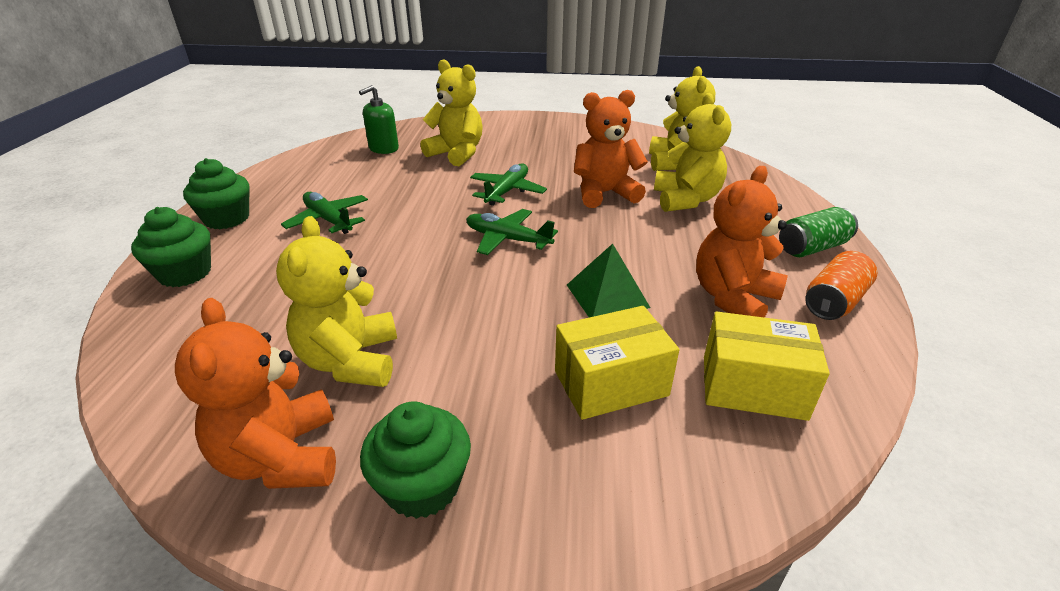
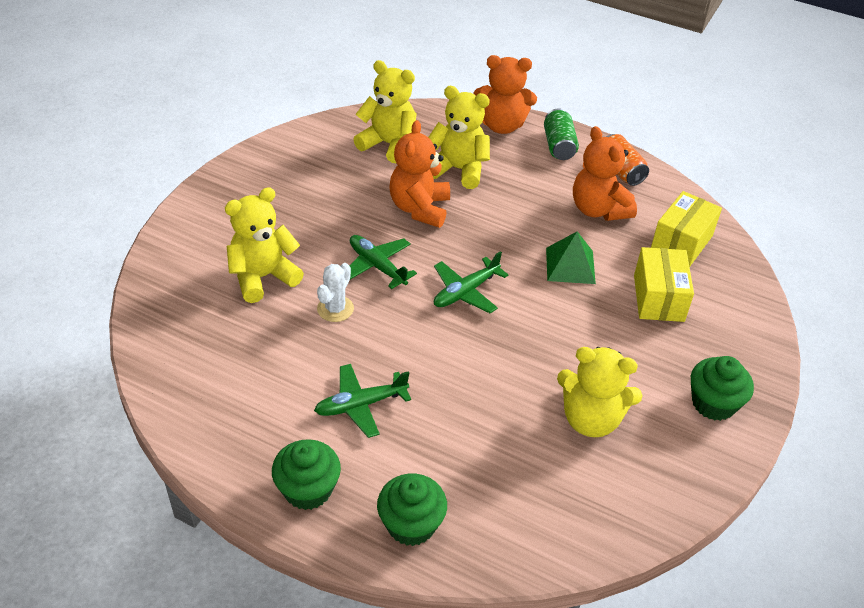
camera: 70 degrees left, 10 degrees up
orange teddy bear [175,298,336,489] -> orange teddy bear moved to [473,55,537,134]
green soap dispenser [359,85,399,154] -> none
none -> white cactus [317,263,354,322]

